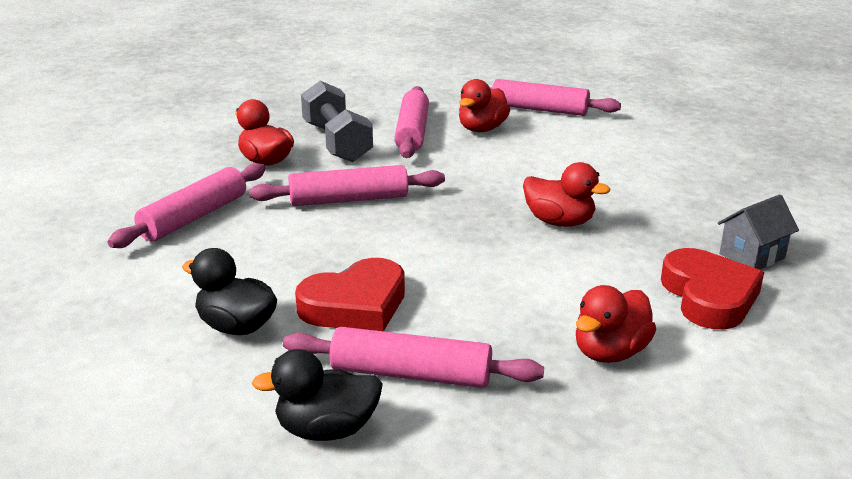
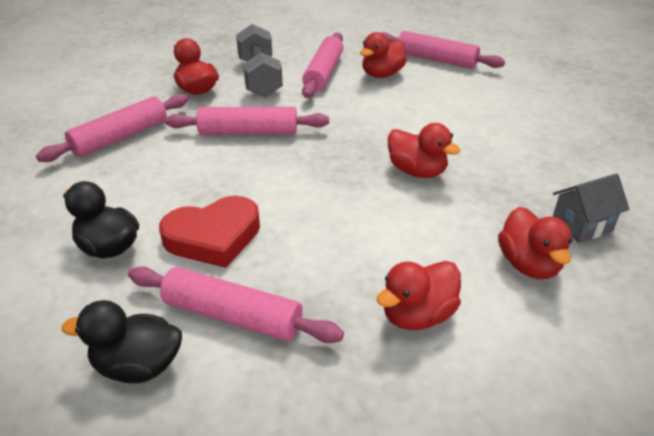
camera: 10 degrees right, 10 degrees up
red heart [661,248,764,329] -> red duck [498,207,572,279]

